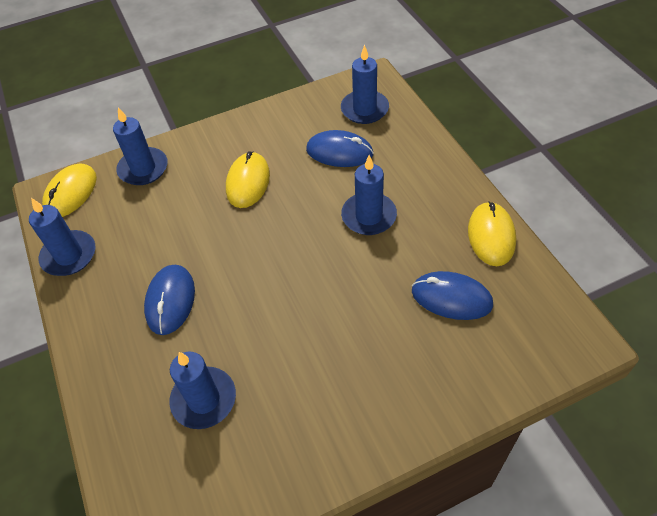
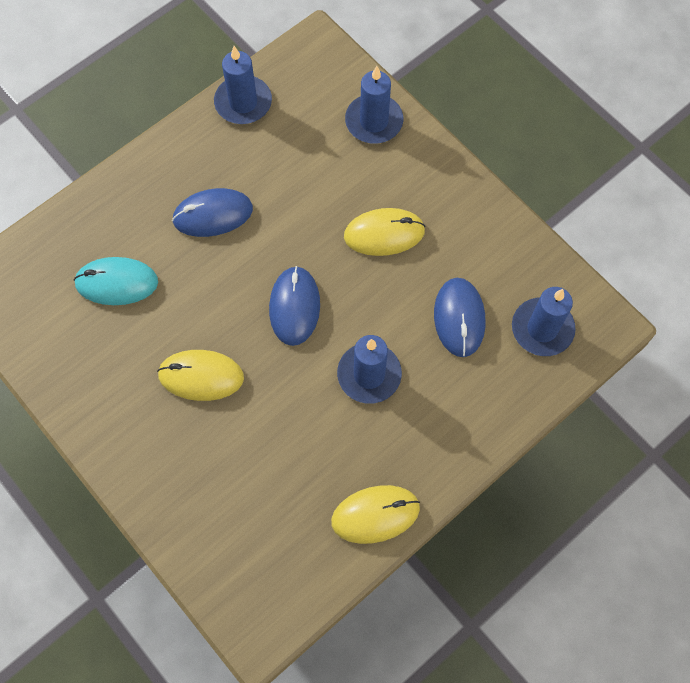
camera: 70 degrees right, 15 degrees up
yellow mouse [42,163,97,217] -> yellow mouse moved to [157,350,244,401]
blue candle [169,352,236,429] -> turquoise mouse [73,257,158,305]
blue mouse [412,271,493,320] -> blue mouse moved to [269,266,320,346]

